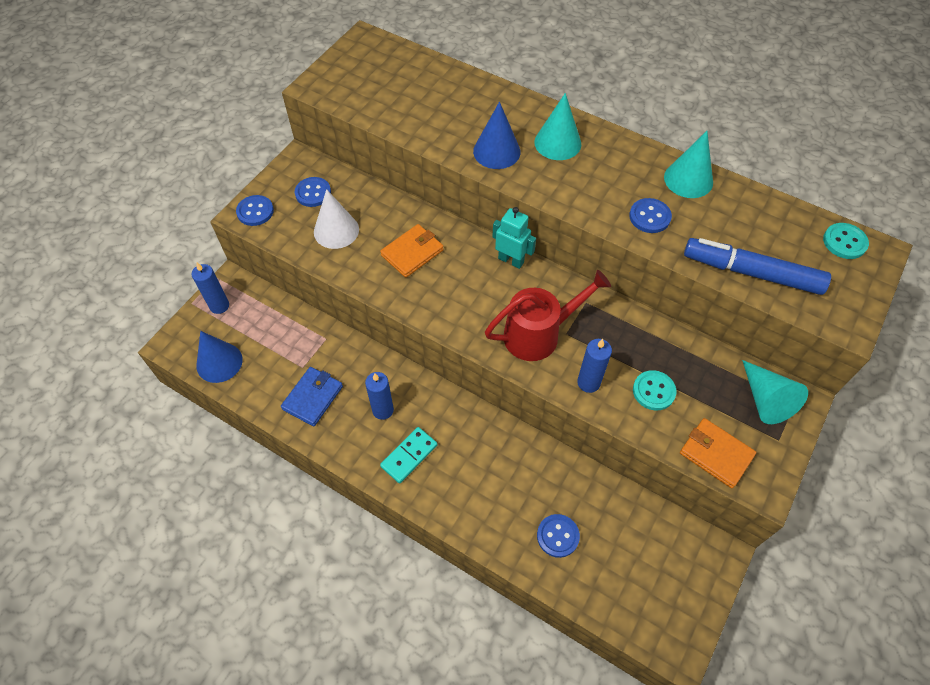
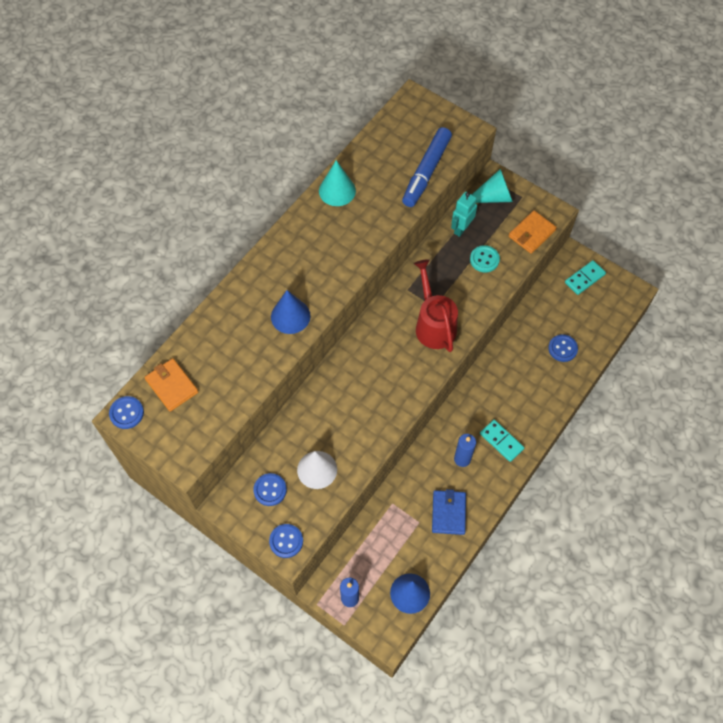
camera: 85 degrees left, 5 degrees up
blue wallet [281,367,343,426] -> blue wallet turned 60 degrees clockwise [432,489,466,535]
orange wallet [380,224,444,278] -> orange wallet moved to [145,358,198,412]
turquoise robot [492,207,536,269] -> turquoise robot moved to [451,192,477,237]
turquoise cone [534,93,581,160] -> none
blue candle [577,339,612,393] -> none
blue button [629,198,672,233] -> blue button moved to [109,396,144,429]
turquoise button [823,223,869,259] -> none
none -> turquoise domino [565,260,606,295]

